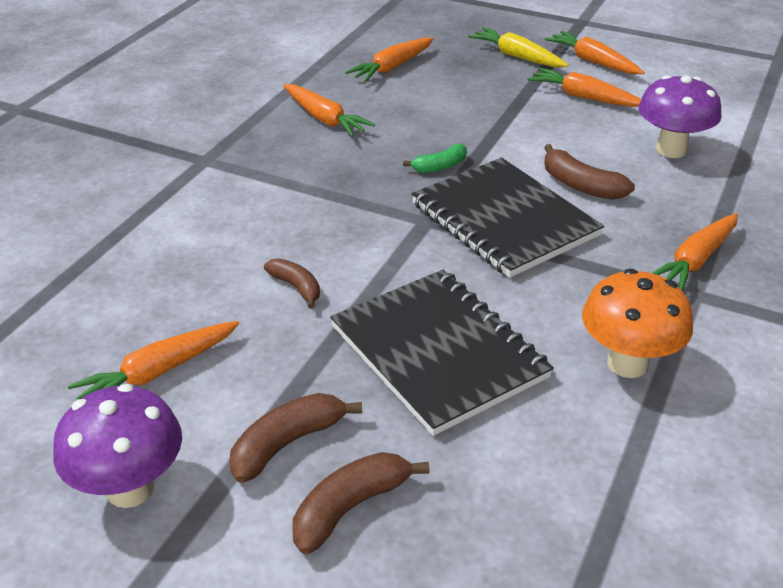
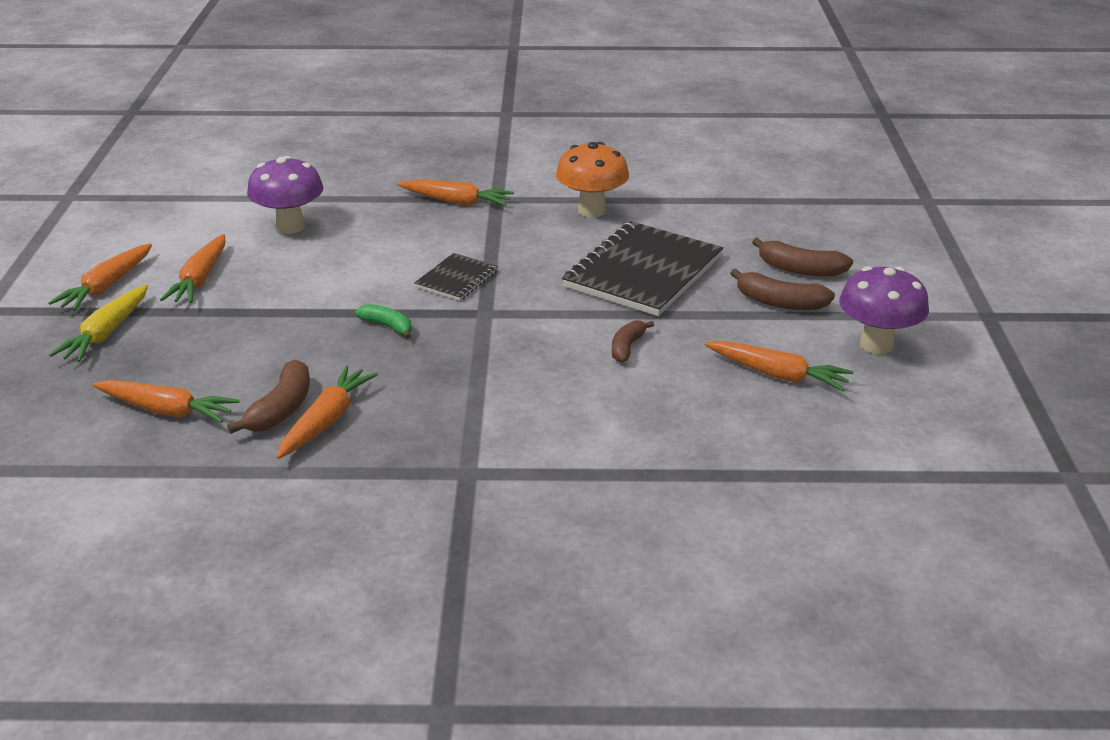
camera: 115 degrees left, 5 degrees down
black notebook [412,158,604,278] -> black notebook [414,253,498,301], size x0.50
brown banana [544,144,635,200] -> brown banana moved to [227,359,310,434]

